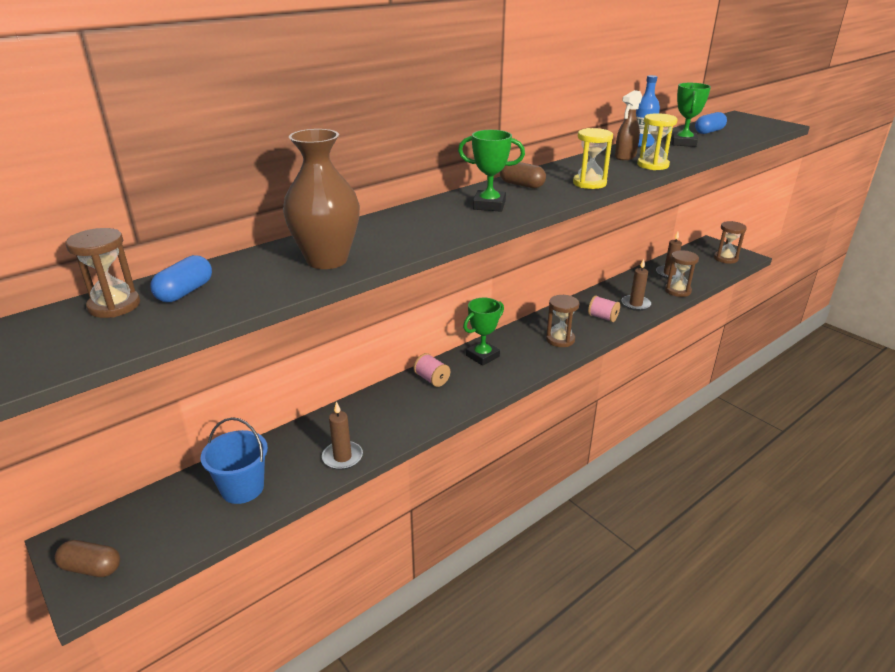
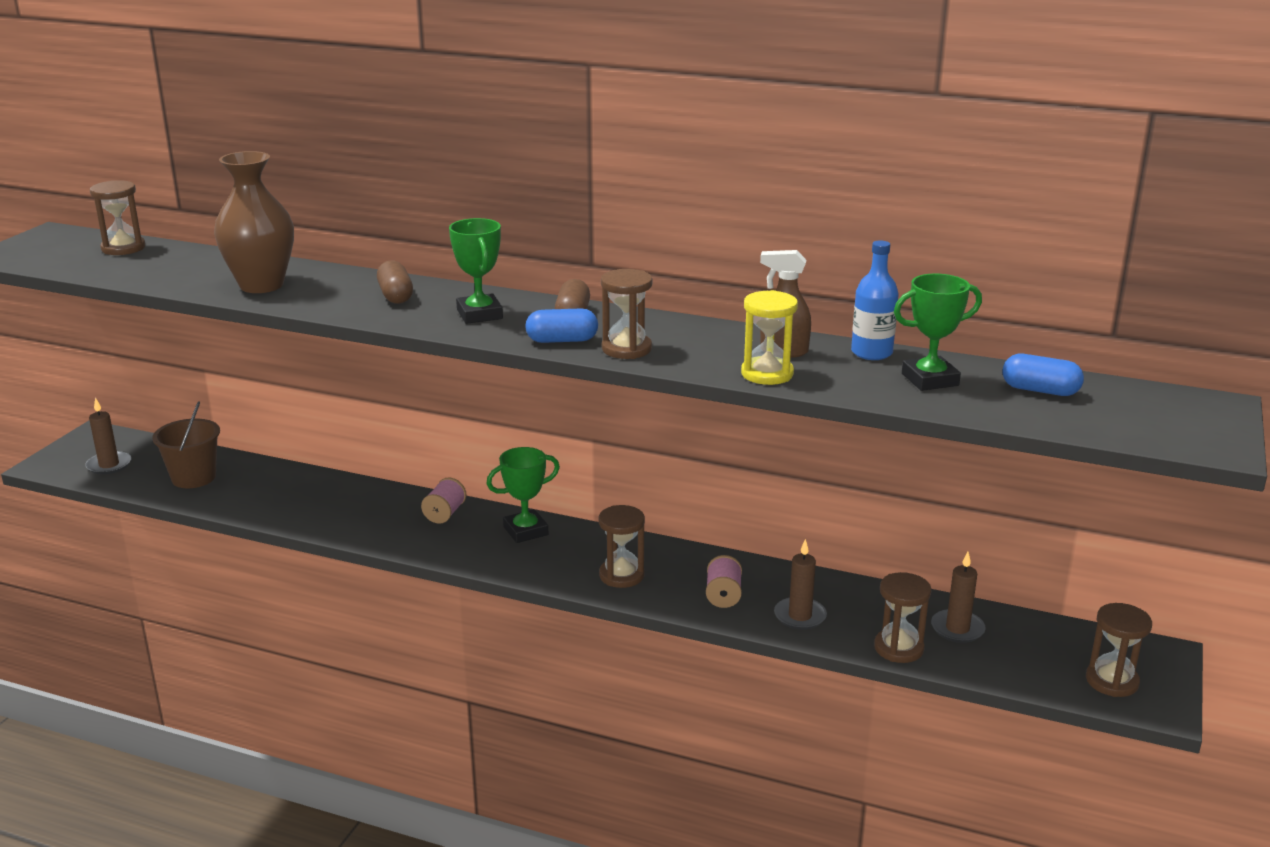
camera: 60 degrees right, 5 degrees down
brown capsule [55,540,120,577] -> brown capsule moved to [377,260,413,304]
blue capsule [151,255,212,302] -> blue capsule moved to [525,308,598,343]
blue bucket [201,417,268,504] -> brown bucket [152,401,220,488]
brown candle [322,401,363,470] -> brown candle moved to [85,398,131,475]
green trophy [463,298,504,366] -> green trophy turned 45 degrees counterclockwise [486,447,560,543]
yellow hourglass [573,128,613,189] -> brown hourglass [601,269,652,359]

